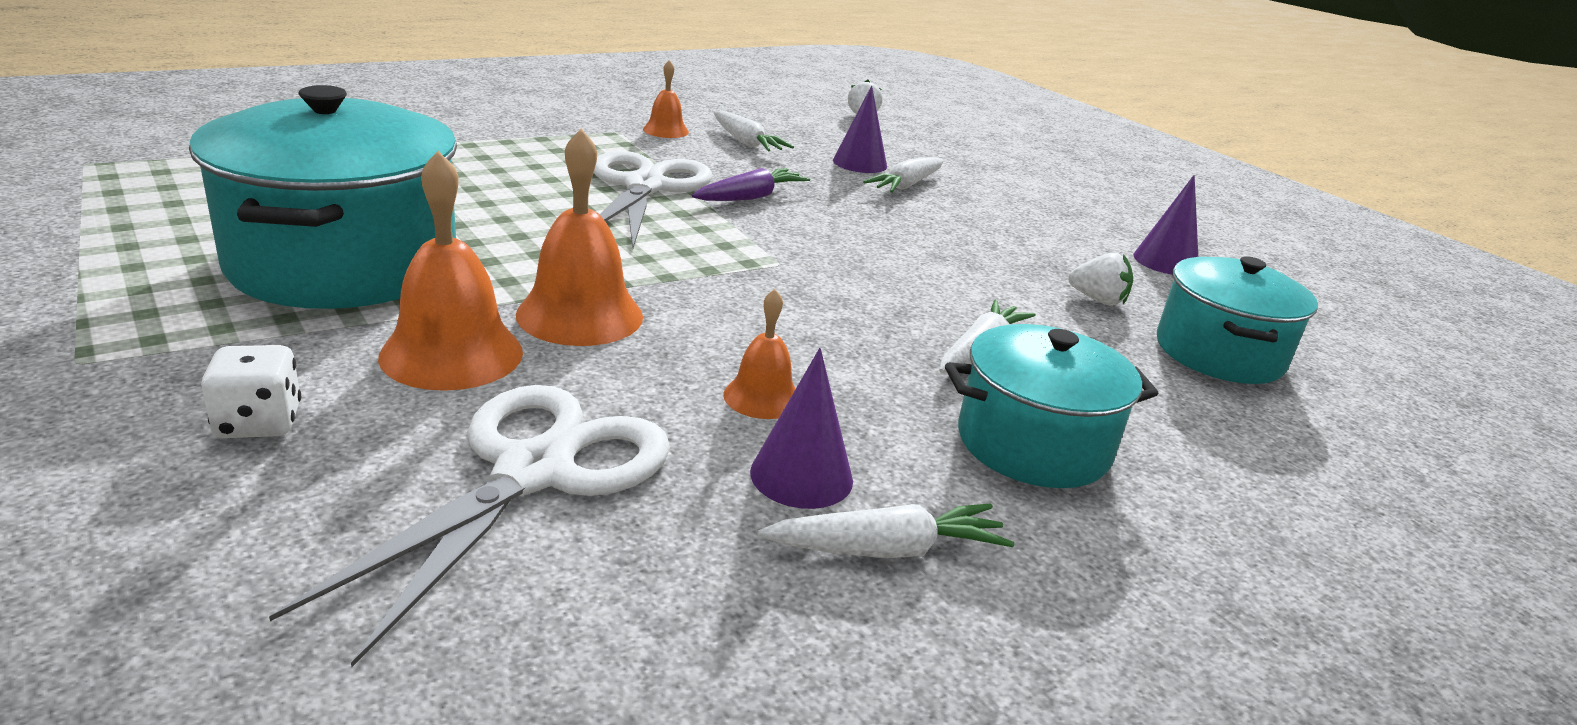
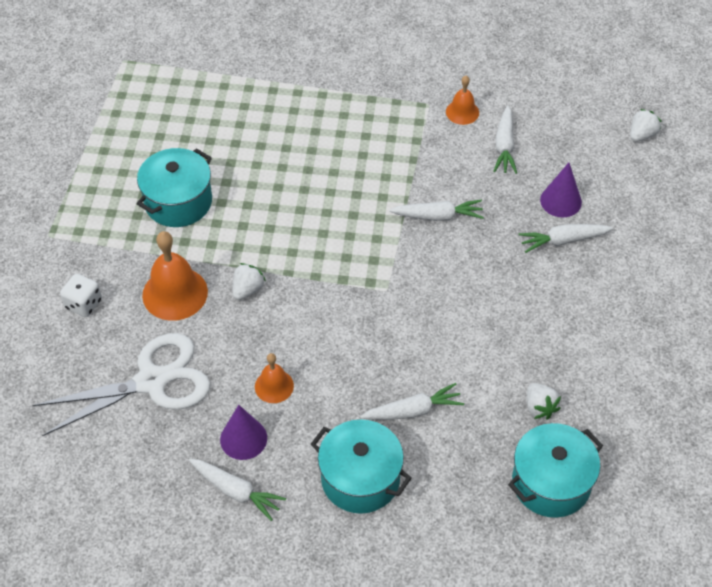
camera: 45 degrees right, 25 degrees up
turquoise pot [189,85,457,309] -> turquoise pot [137,148,212,227], size x0.61
orange bell [516,128,643,346] -> white strawberry [233,263,266,300]
white scissors [594,151,712,248] -> none
purple carrot [692,168,810,201] -> white carrot [389,200,484,221]
purple cone [1133,175,1198,275] -> none

